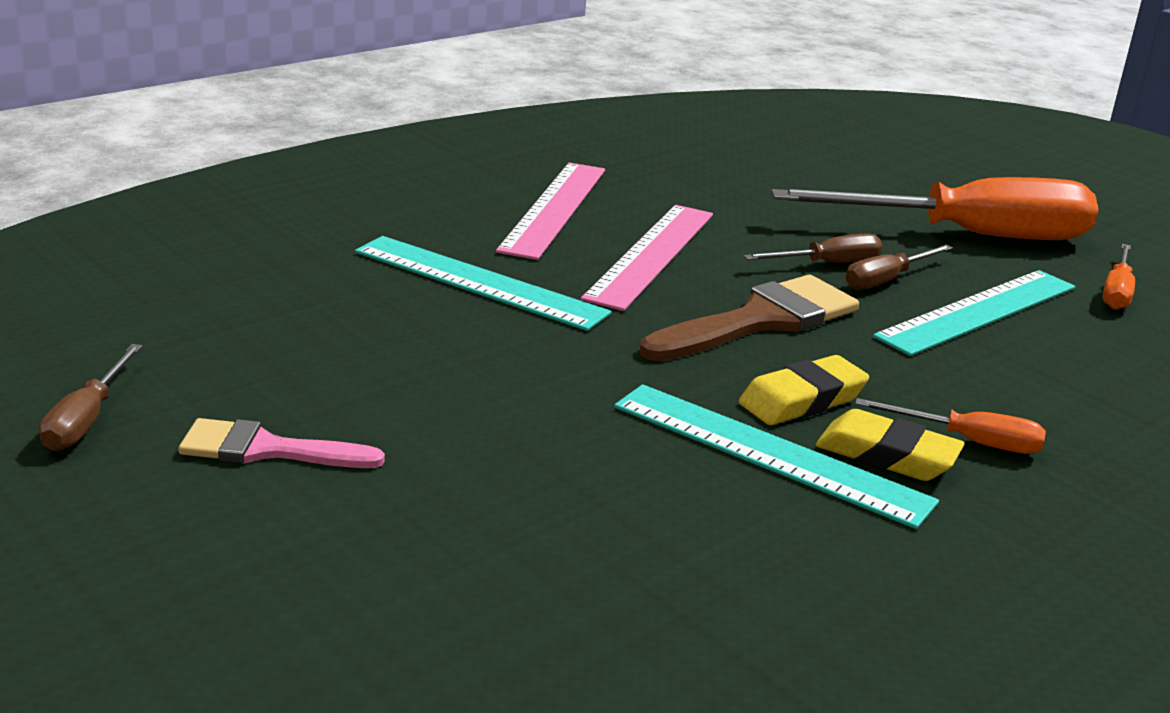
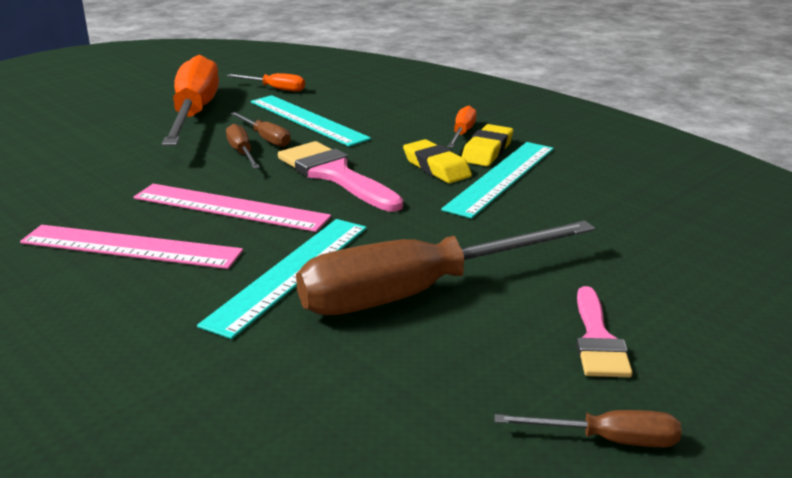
camera: 90 degrees left, 0 degrees up
brown brush [640,275,859,361] -> pink brush [278,141,403,212]
none -> brown screwdriver [296,220,595,315]

